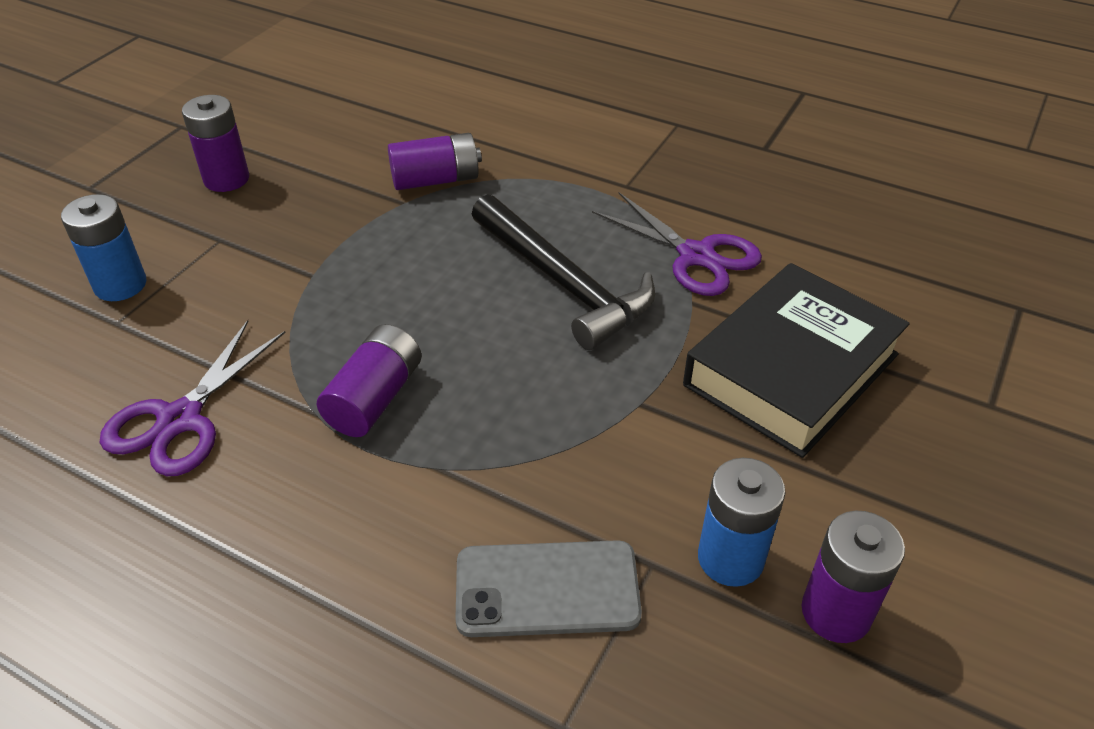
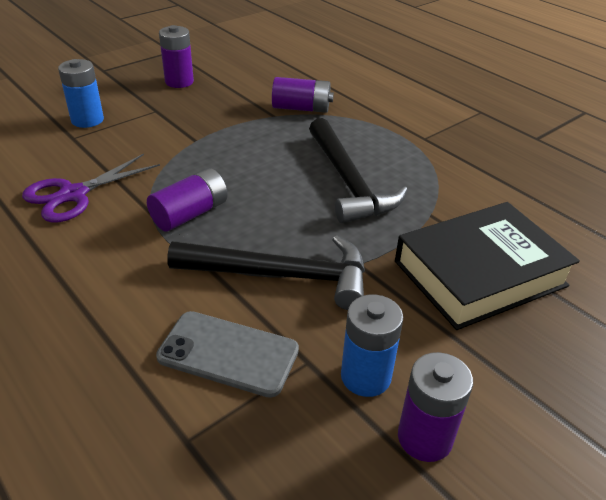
camera: 20 degrees right, 5 degrees down
purple scissors [592,193,762,296] -> none
none -> black hammer [167,235,365,310]

